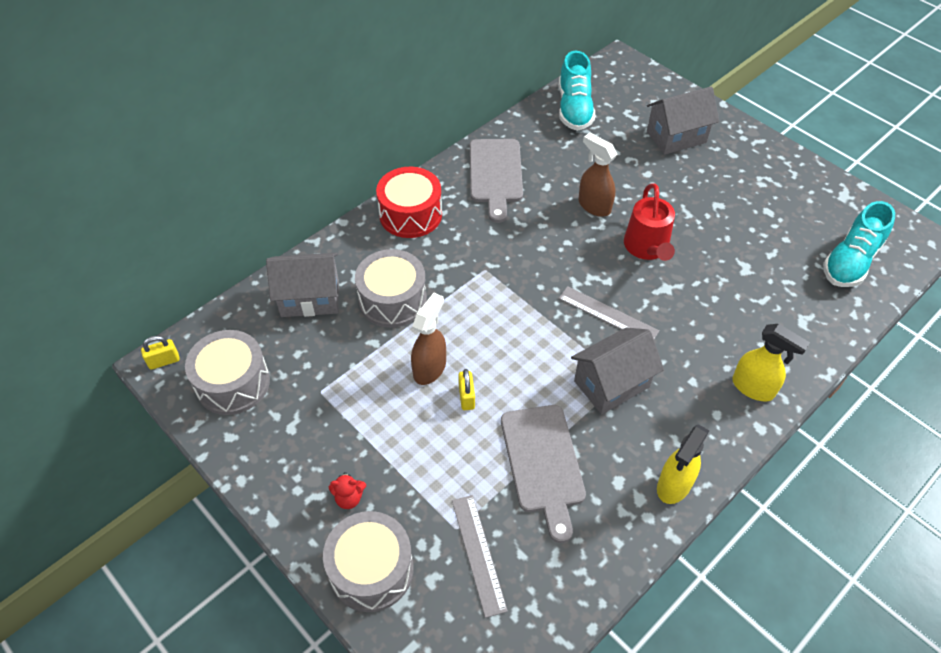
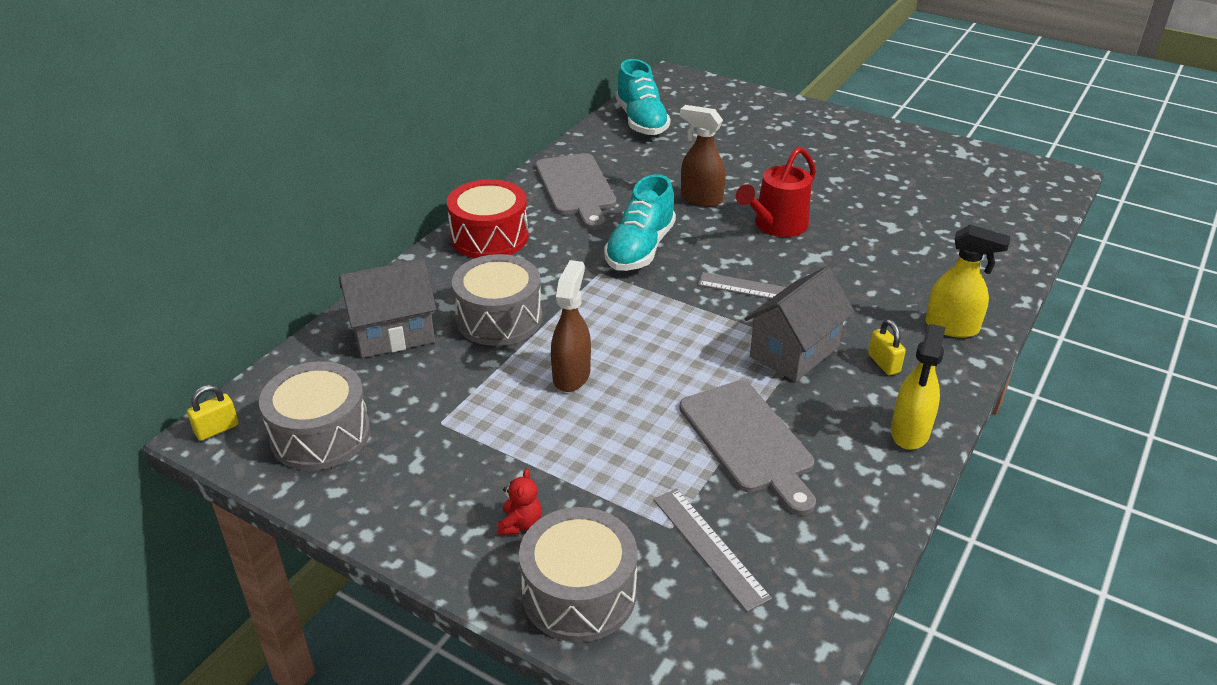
camera: 15 degrees left, 15 degrees down
red teddy bear [329,472,366,509] -> red teddy bear turned 60 degrees counterclockwise [498,468,542,535]
yellow padlock [458,369,475,410] -> yellow padlock moved to [868,319,906,375]
red watering can [624,183,675,261] -> red watering can turned 60 degrees clockwise [736,147,816,237]
grey house [647,86,719,155] -> none
turquoise shoe [823,201,895,287] -> turquoise shoe moved to [604,174,676,271]

